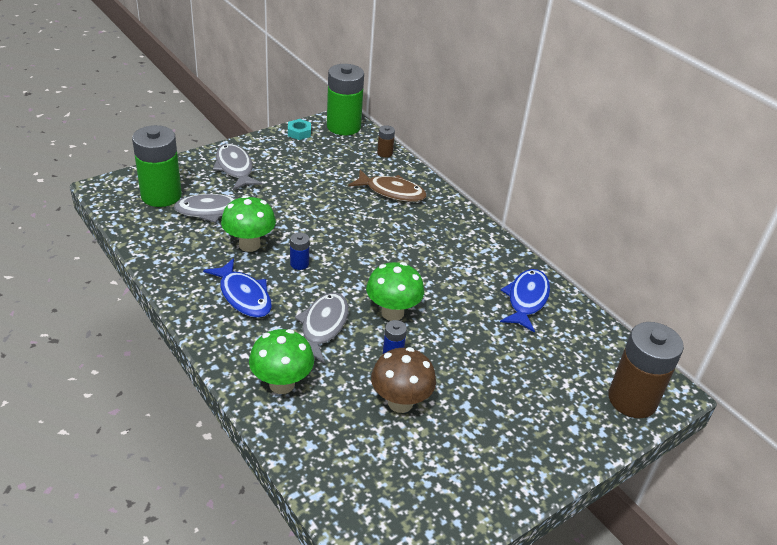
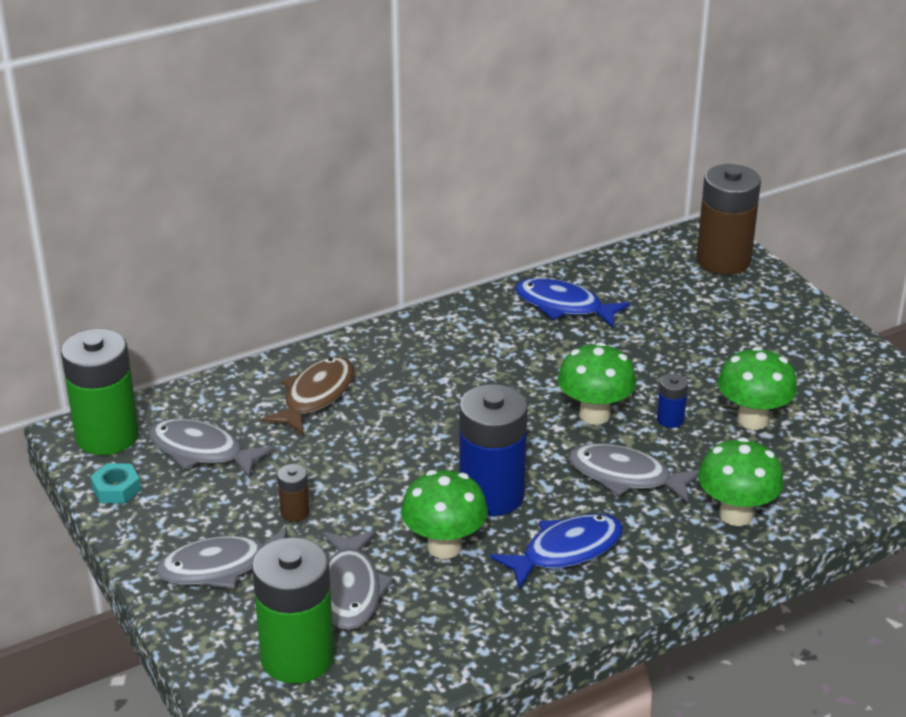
camera: 80 degrees left, 5 degrees down
blue battery [290,232,310,270] -> blue battery [459,384,528,516], size x2.27
brown mushroom [371,347,436,413] -> green mushroom [718,347,797,430]
brown battery [377,125,395,158] -> brown battery moved to [277,464,310,522]
none -> grey fish [148,418,274,478]

